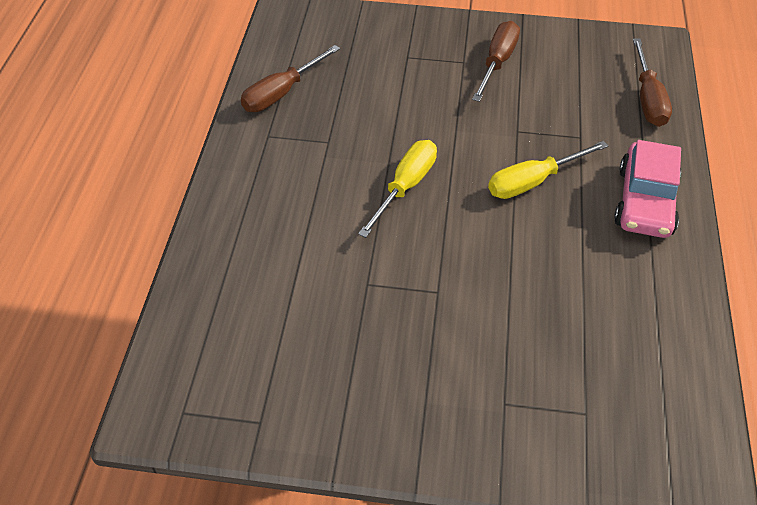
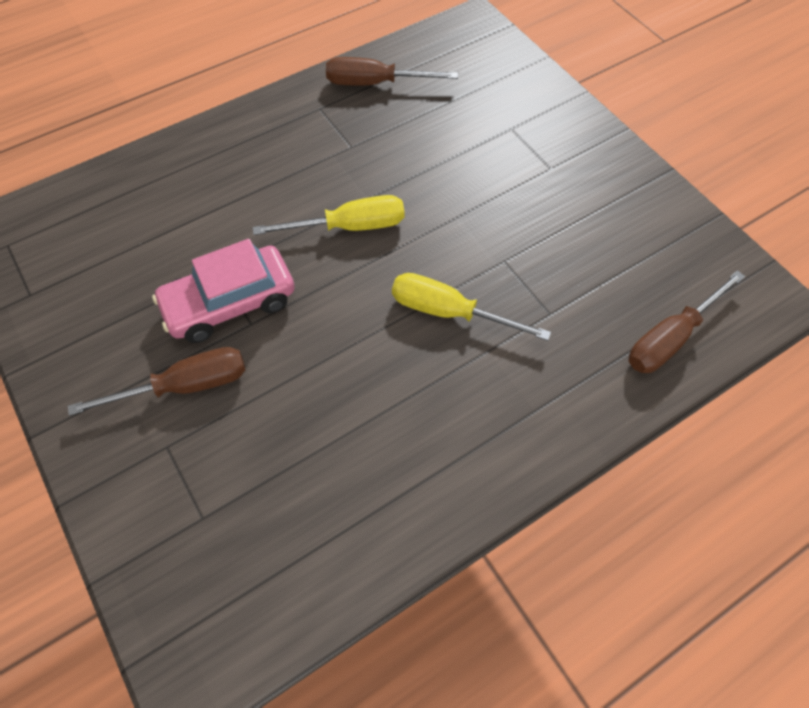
camera: 50 degrees right, 10 degrees up
brown screwdriver [472,21,520,102] -> brown screwdriver moved to [68,347,245,416]
pink car [614,140,681,238] -> pink car moved to [152,239,295,343]

